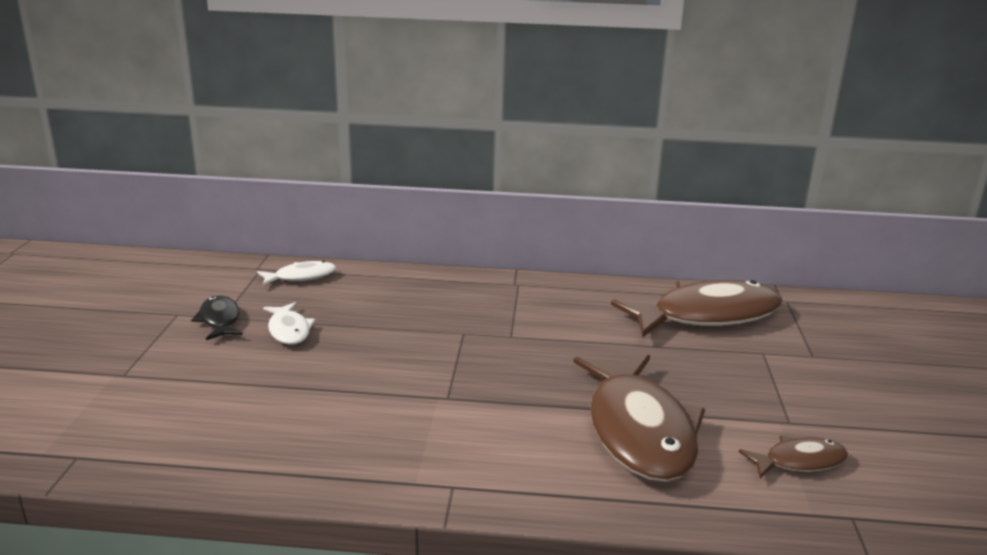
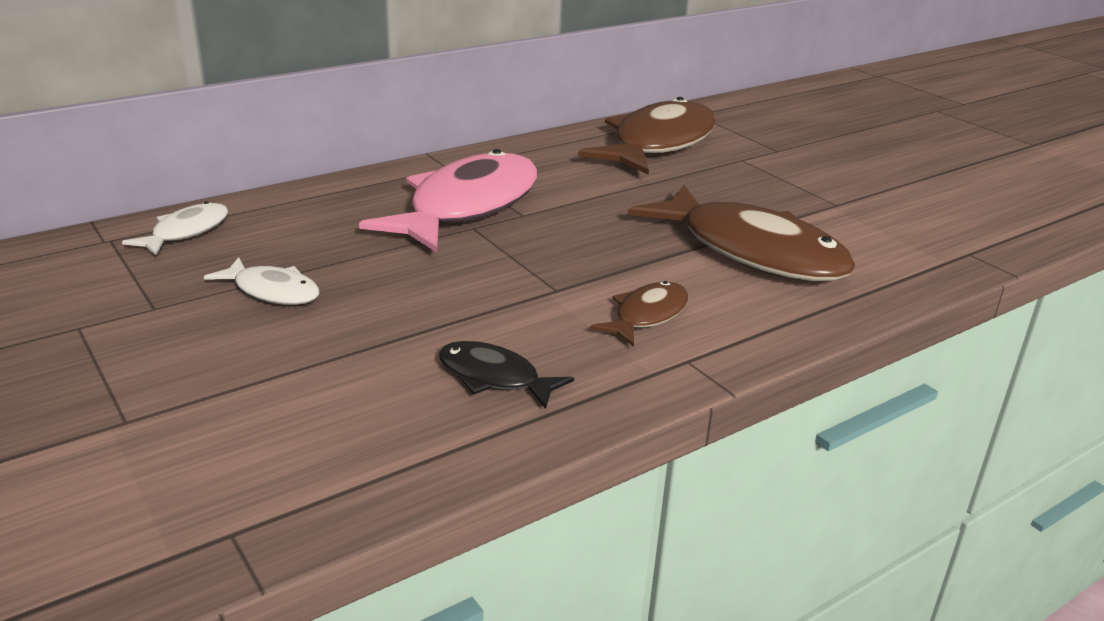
camera: 40 degrees left, 5 degrees up
black fish [191,296,243,340] -> black fish moved to [439,341,574,409]
brown fish [739,435,848,479] -> brown fish moved to [590,281,688,347]
none -> pink fish [359,149,537,253]

